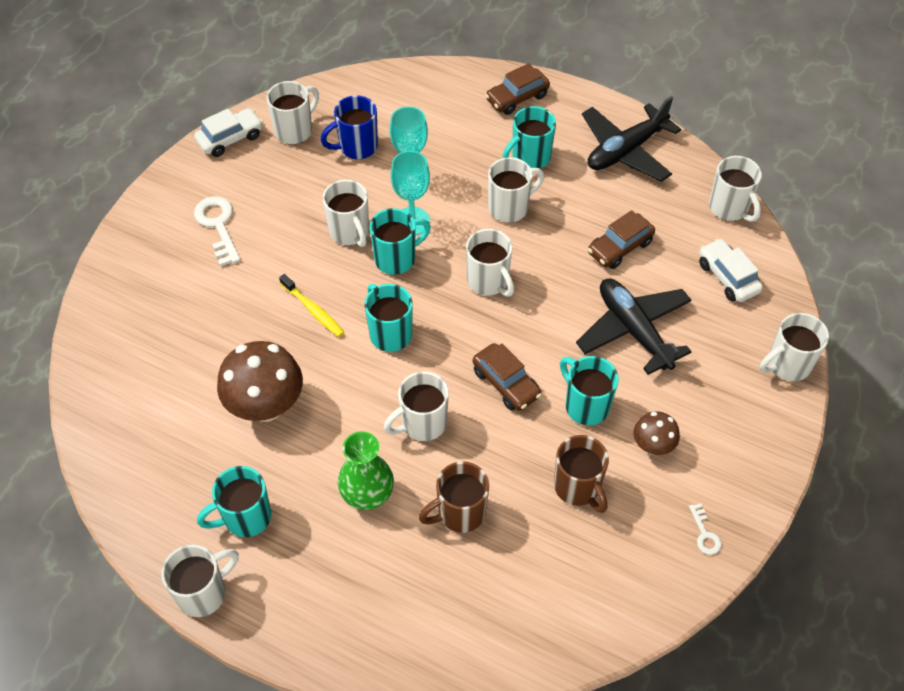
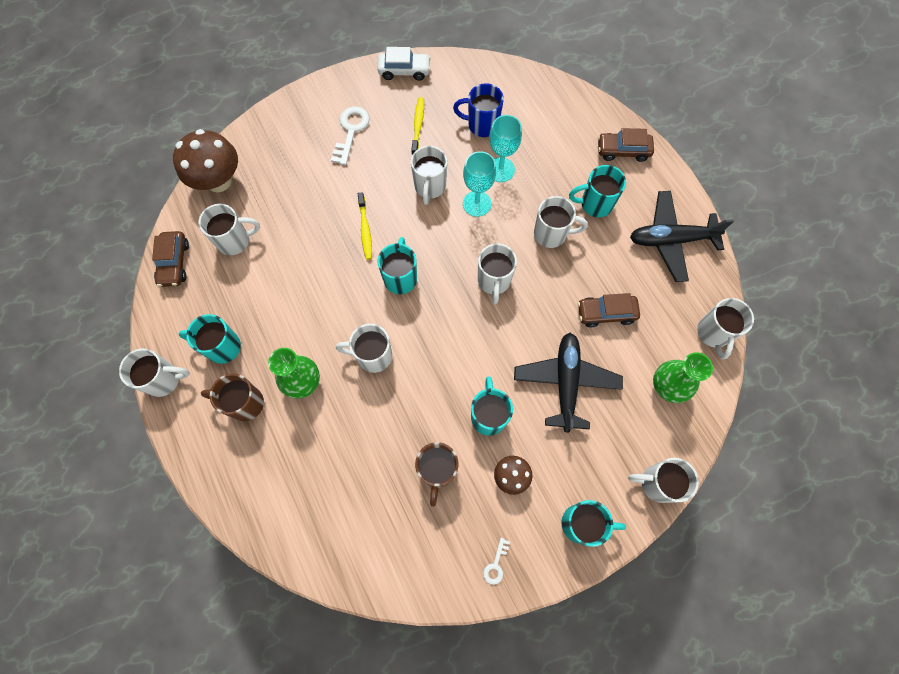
camera: 35 degrees right, 15 degrees up
brown mushroom [217,341,303,422] -> brown mushroom moved to [173,129,238,192]
white mug [266,81,319,145] -> white mug moved to [199,204,260,255]
turquoise mug [369,208,431,275] -> turquoise mug moved to [561,500,626,547]
brown mug [419,461,489,533] -> brown mug moved to [201,374,264,421]
brown car [473,343,542,411] -> brown car moved to [152,231,189,287]
white car [699,238,763,302] -> green vase [653,352,713,403]
none -> yellow toothbrush [411,97,424,155]

